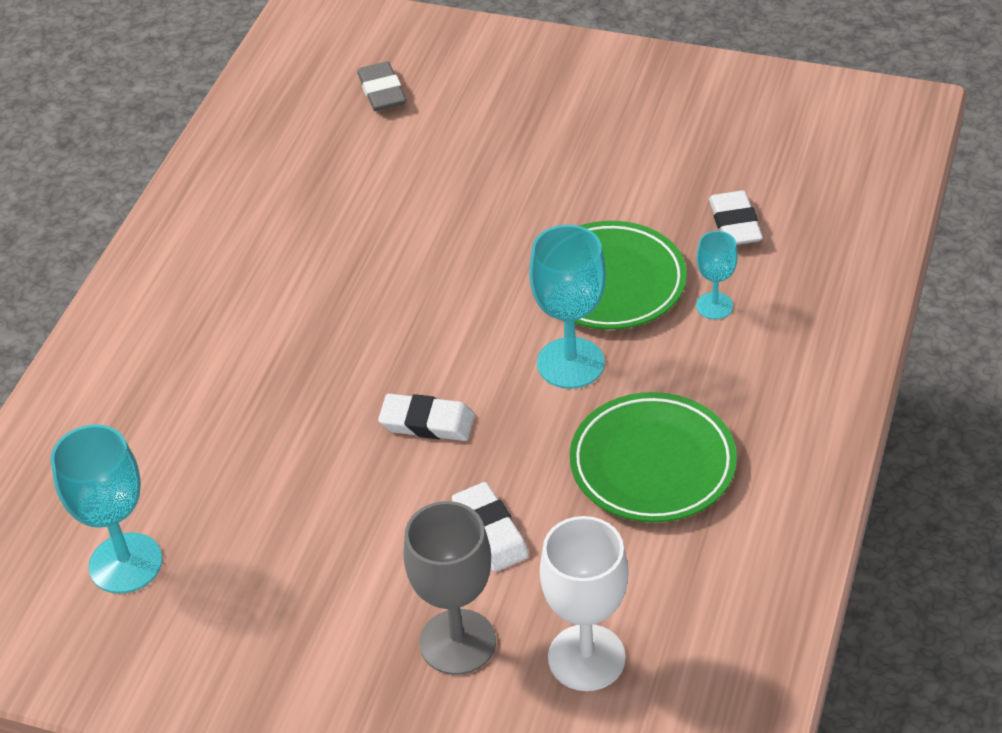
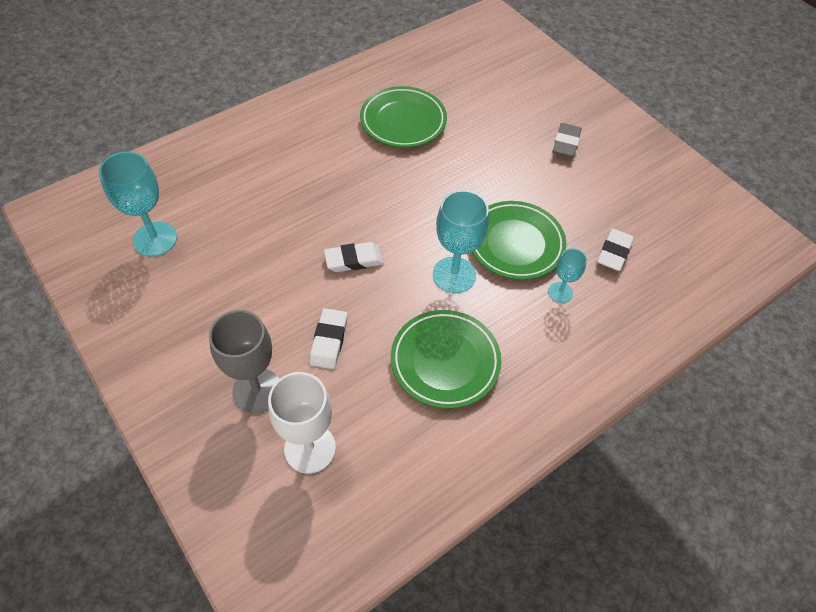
camera: 30 degrees right, 10 degrees up
grey eraser [357,61,406,111] -> grey eraser moved to [552,123,582,158]
white eraser [378,394,475,441] -> white eraser turned 60 degrees counterclockwise [324,242,384,272]
none -> green plate [360,86,447,148]

